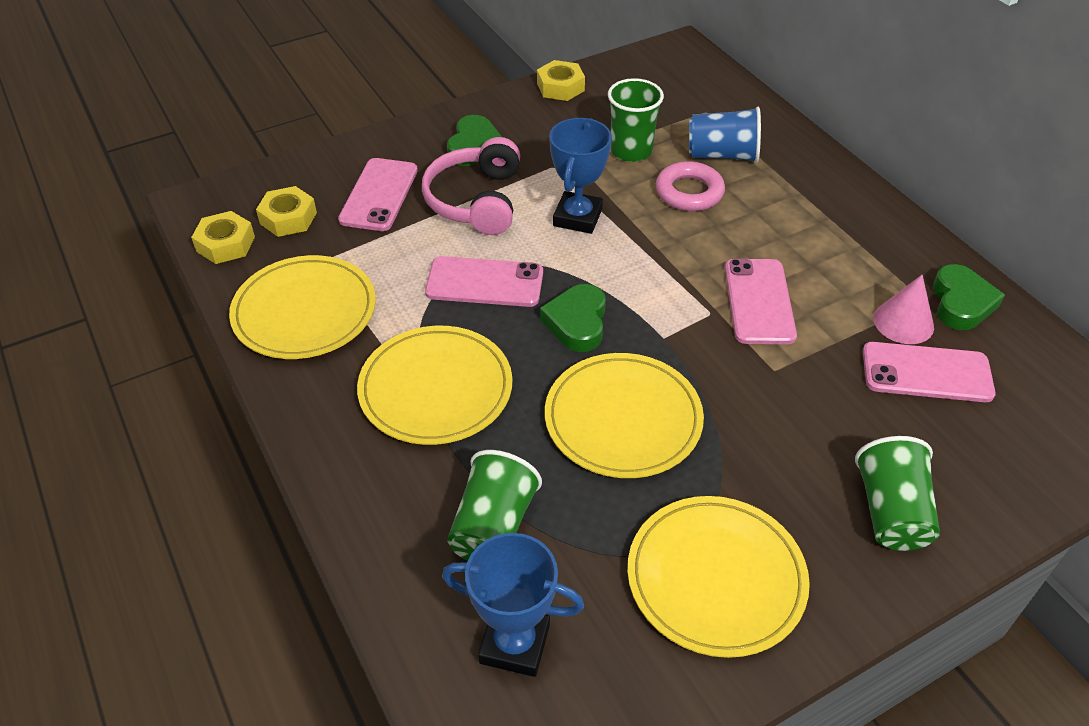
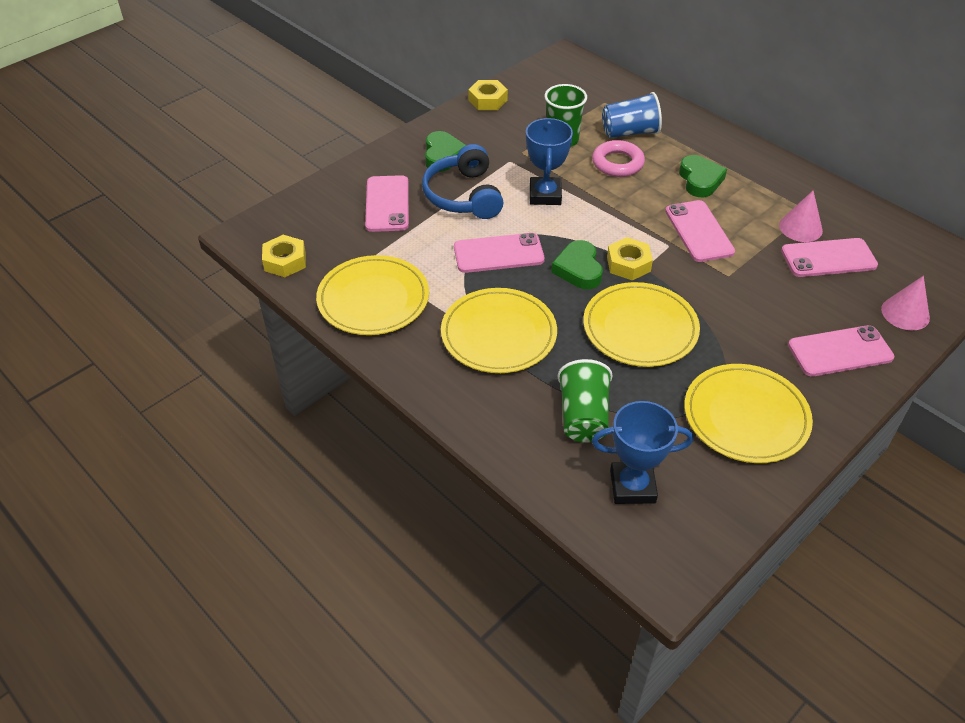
camera: 15 degrees left, 0 degrees up
yellow nut [256,186,317,237] -> yellow nut moved to [607,237,653,280]
pink headphones [422,137,520,235] -> blue headphones [422,144,503,219]
green cup [855,436,940,551] -> pink phone [788,325,894,376]
green heart [933,264,1005,330] -> green heart moved to [679,155,727,197]
none -> pink cone [881,276,930,330]

